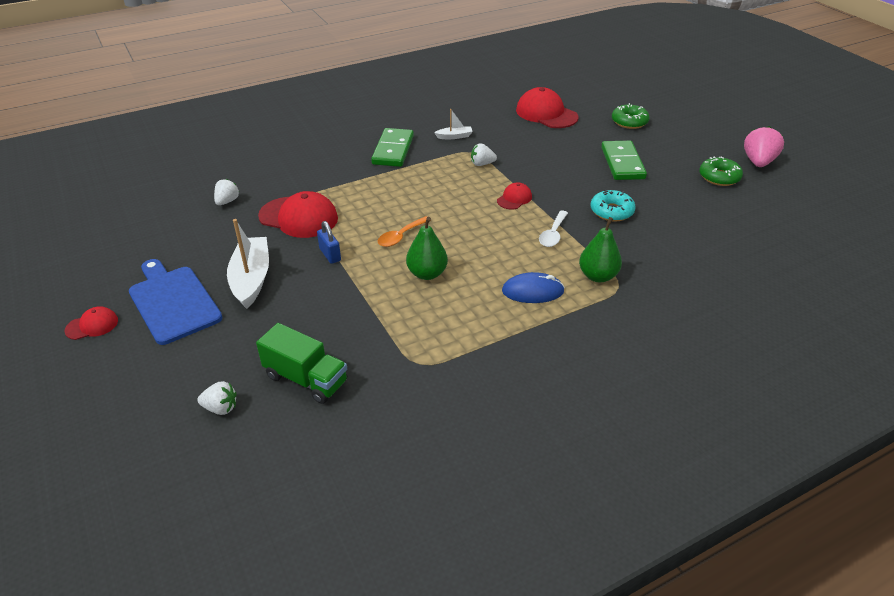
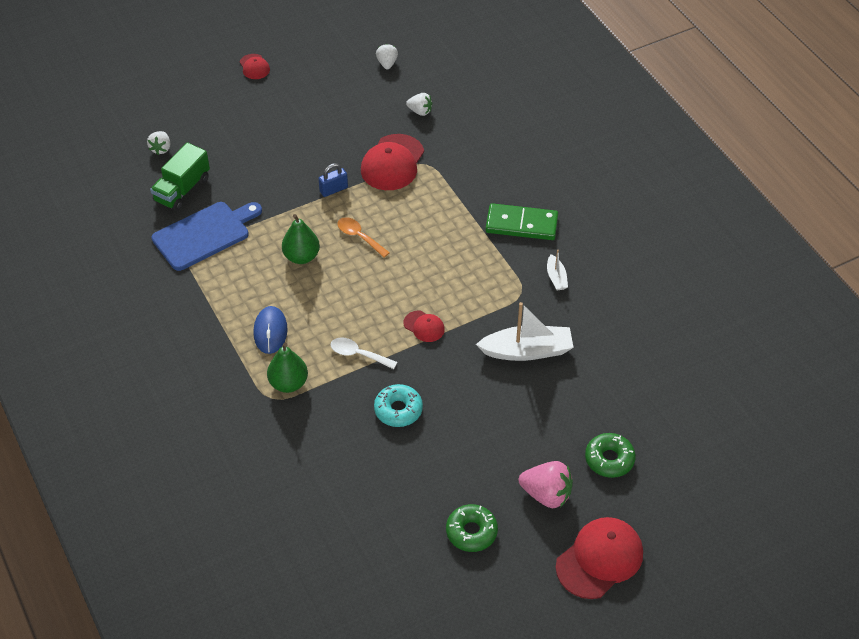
camera: 90 degrees right, 10 degrees up
blue cutting board [129,259,223,345] -> blue cutting board moved to [152,202,262,271]
white boat [227,219,269,309] -> white boat moved to [476,302,574,361]
white strawberry [471,143,497,166] -> white strawberry moved to [376,44,398,69]
red cap [516,87,578,128] -> red cap moved to [556,517,643,599]
green domino [601,141,647,180] -> none
pink strawberry [744,126,784,167] -> pink strawberry moved to [519,461,573,508]

